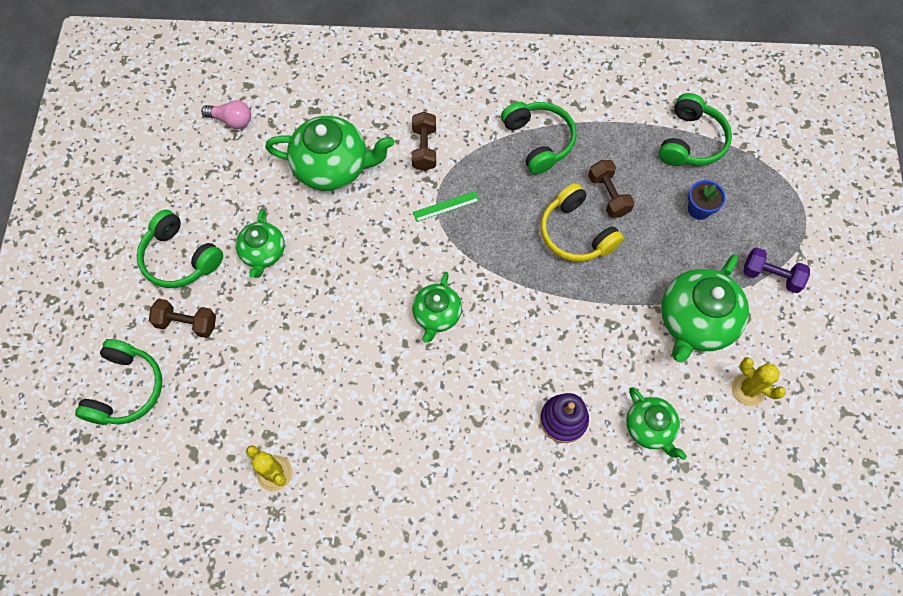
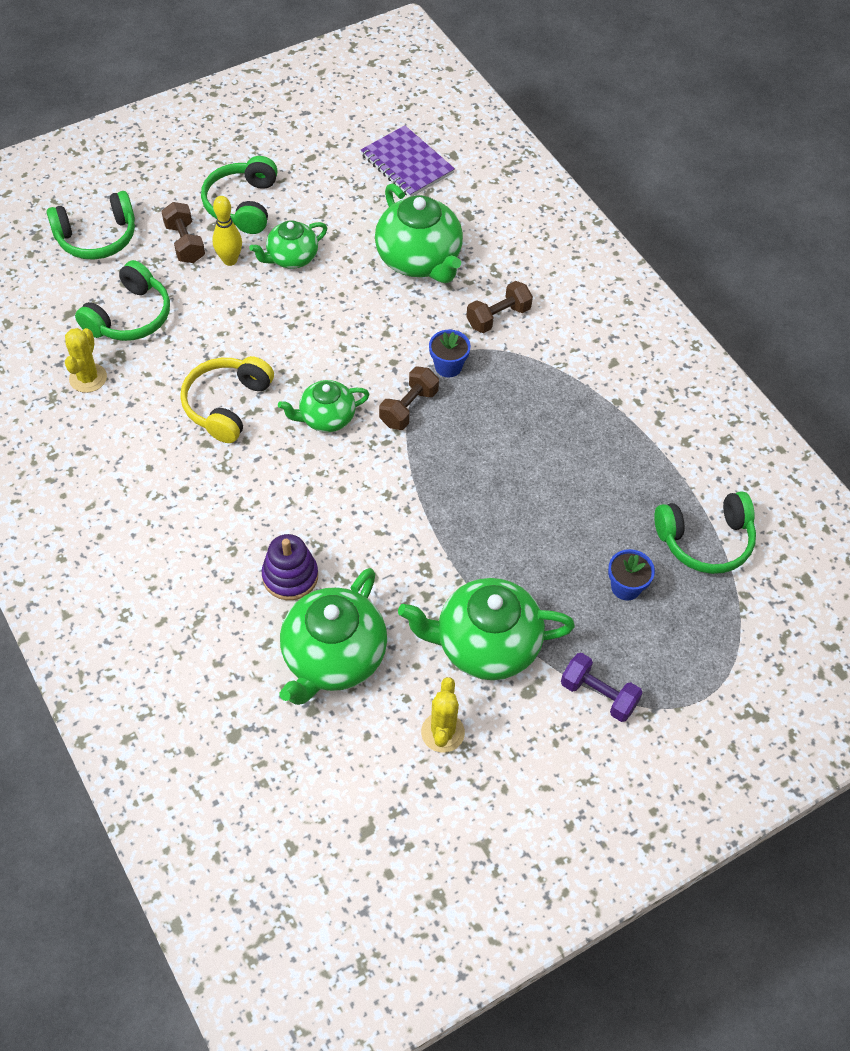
camera: 55 degrees right, 10 degrees down
pink light bulb [201,100,251,129] -> purple notebook [361,125,455,197]
green ruler [413,191,480,222] -> blue flower pot [429,330,471,378]
green headphones [501,102,576,175] -> green headphones moved to [75,260,170,341]
yellow headphones [541,183,624,262] -> yellow headphones moved to [180,356,274,443]
brown dumbbell [588,160,635,218] -> brown dumbbell moved to [379,367,439,430]
green teapot [626,387,687,460] -> green teapot [279,568,387,705], size x1.69
purple dumbbell [743,247,810,293] -> purple dumbbell turned 45 degrees counterclockwise [561,653,642,722]
none -> yellow bowling pin [212,196,242,266]

